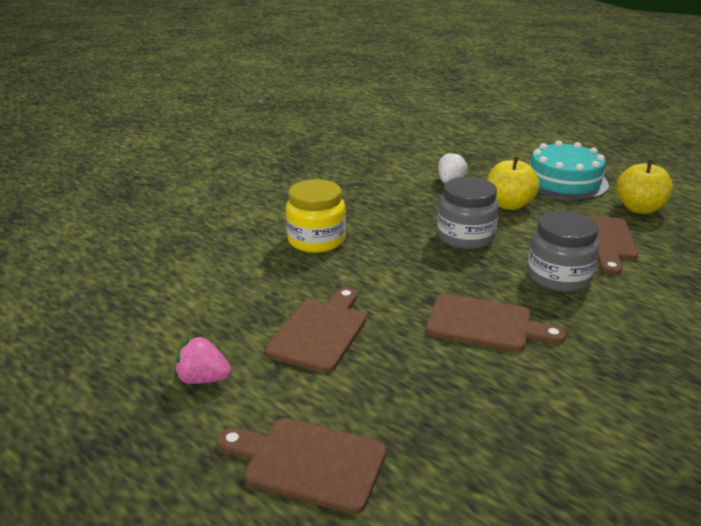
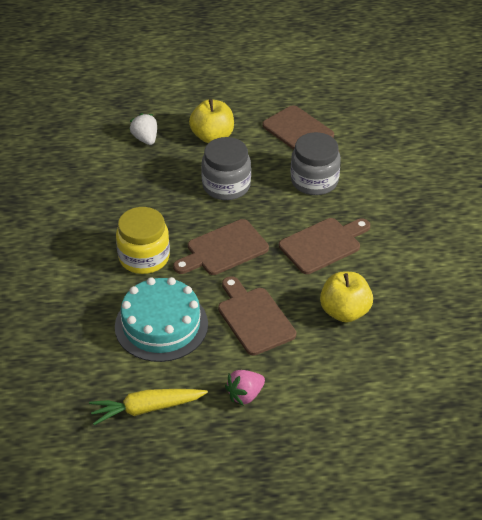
camera: 50 degrees left, 15 degrees up
brown cutting board [217,418,386,514] -> brown cutting board moved to [173,219,269,275]
turquoise cake [530,141,609,200] -> turquoise cake moved to [115,277,208,362]
yellow apple [616,160,673,214] -> yellow apple moved to [320,272,373,322]
none -> yellow carrot [89,389,208,425]

